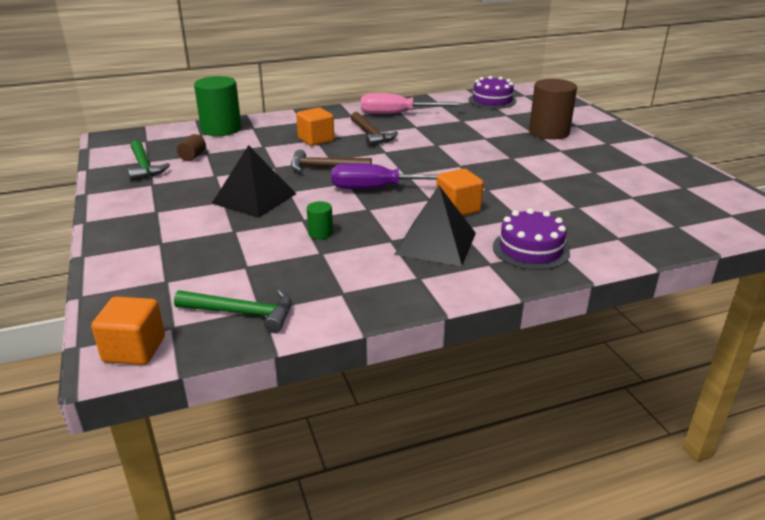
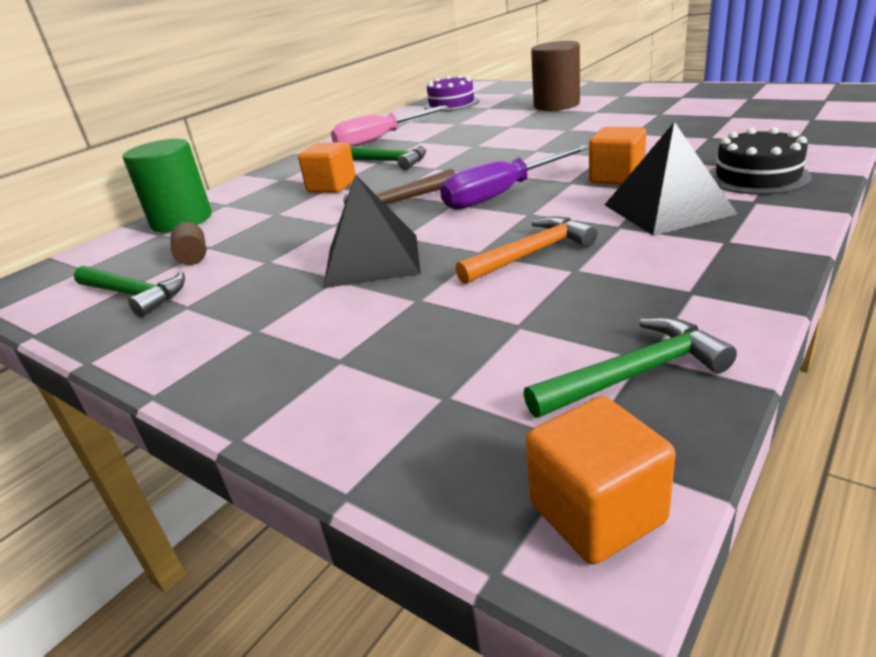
camera: 30 degrees left, 0 degrees up
green cylinder [307,201,333,239] -> orange hammer [455,217,597,284]
brown hammer [351,112,398,146] -> green hammer [350,146,426,170]
purple cake [493,208,570,270] -> black cake [709,127,812,195]

